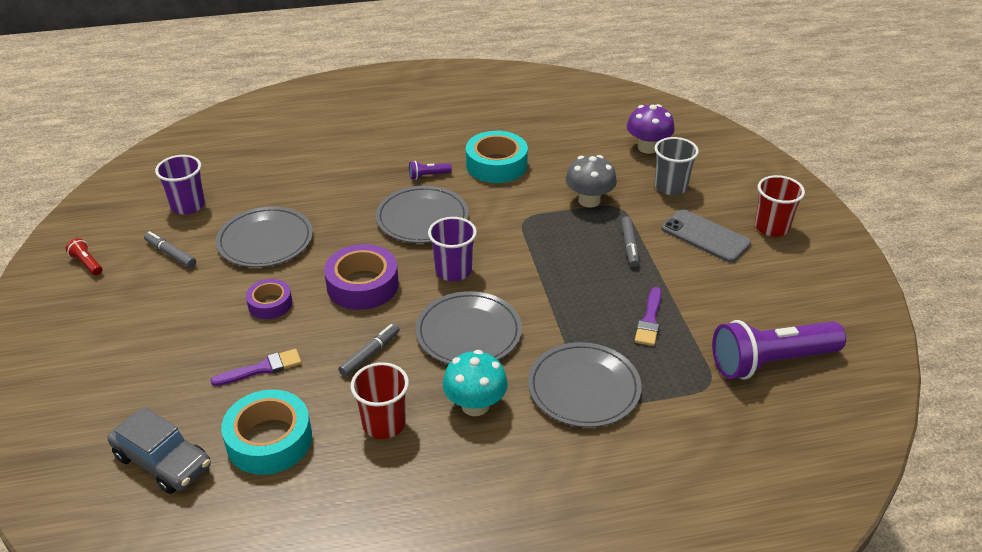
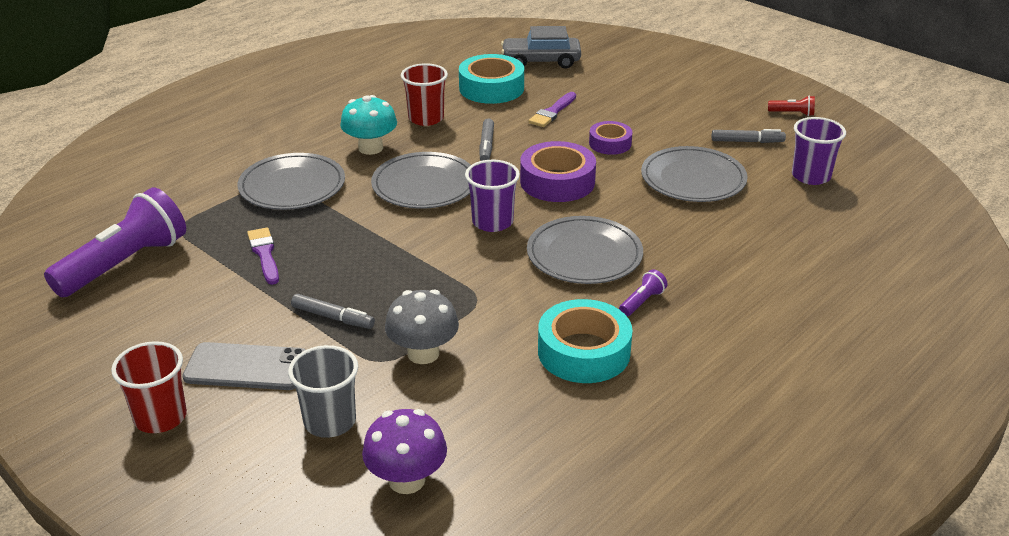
camera: 145 degrees right, 5 degrees down
grey marker [621,216,639,267] -> grey marker turned 150 degrees clockwise [291,294,375,329]

